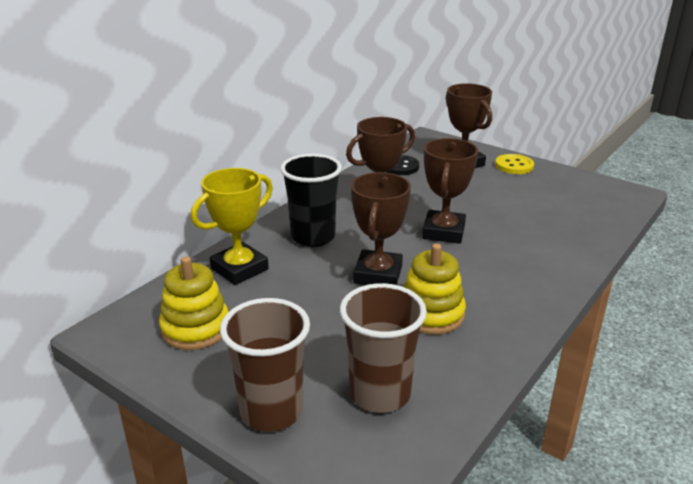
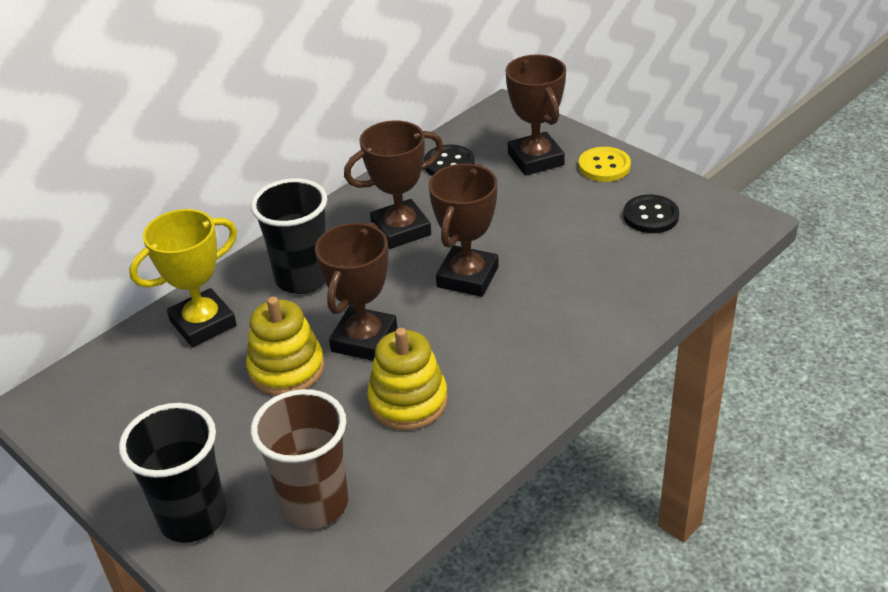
camera: 10 degrees right, 10 degrees up
yellow stacking toy [159,256,229,350] -> yellow stacking toy moved to [246,297,325,396]
brown cup [220,298,310,432] -> black cup [119,403,227,543]
none -> black button [623,195,679,233]

